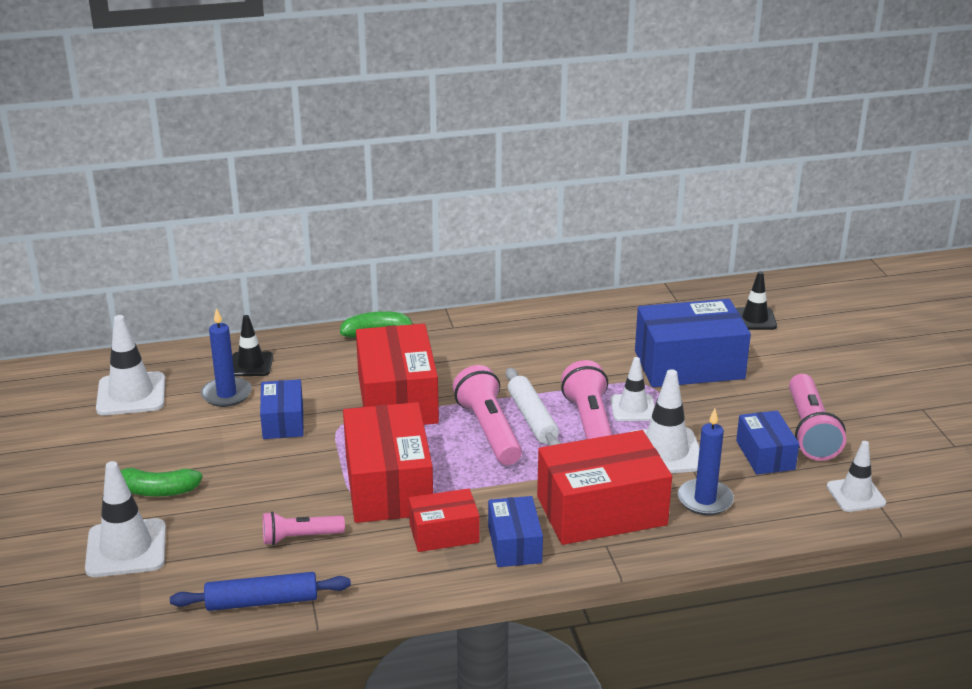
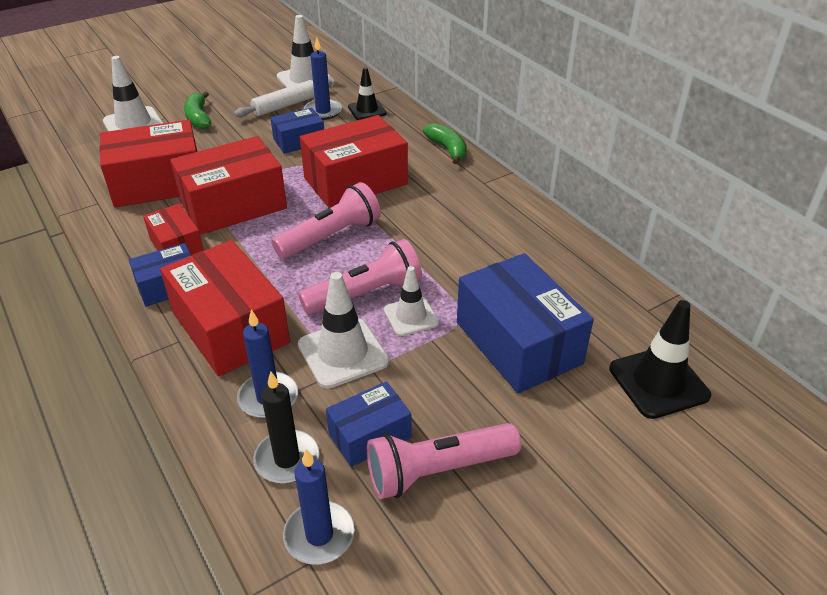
camera: 70 degrees right, 10 degrees up
blue rolling pin [170,572,351,611] -> none
pink flashlight [263,511,345,545] -> red box [100,120,197,208]
white rolling pin [506,368,561,446] -> white rolling pin moved to [234,80,332,117]
black traffic cone [736,271,777,330] -> black traffic cone [609,300,711,419], size x1.54
white traffic cone [827,441,886,512] -> blue candle [283,449,355,565]
none -> black candle [253,372,319,483]

